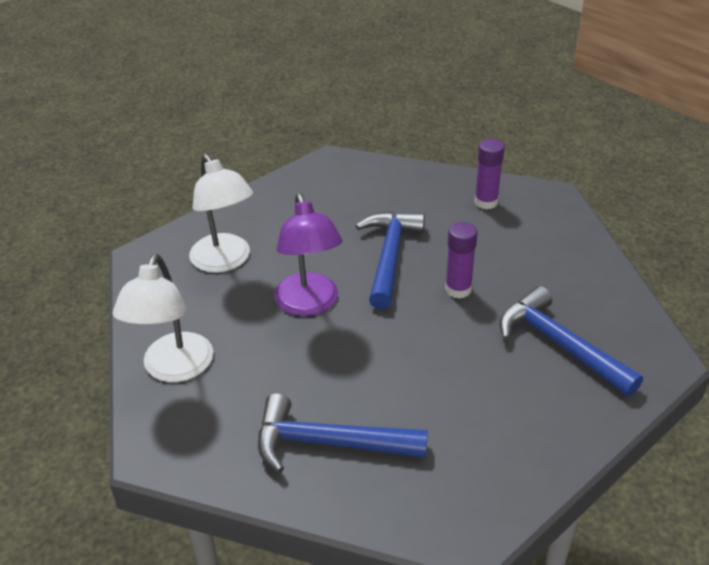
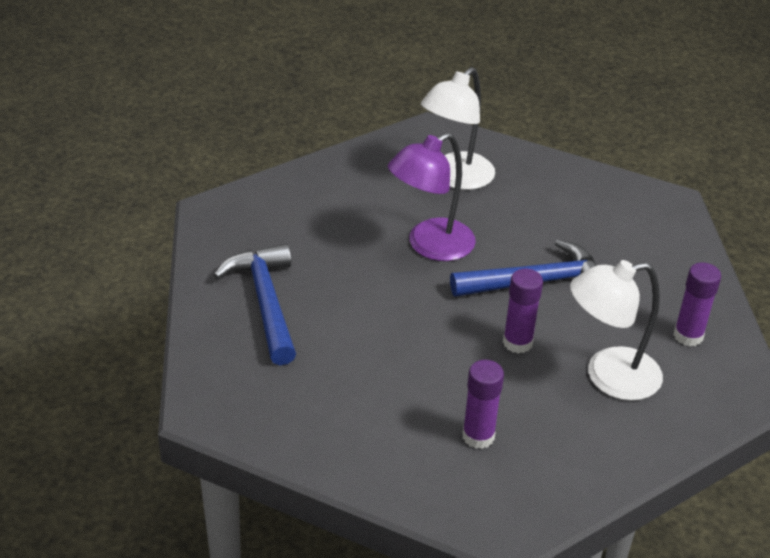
camera: 65 degrees right, 0 degrees up
white lamp [113,254,213,382] -> white lamp moved to [570,260,663,401]
blue hammer [499,286,643,397] -> purple glue stick [462,360,504,449]

